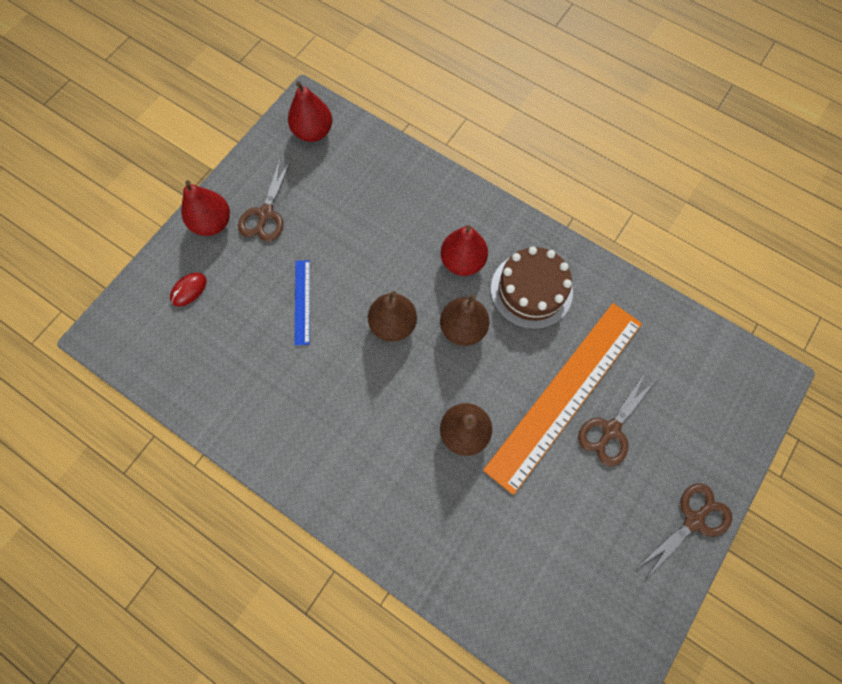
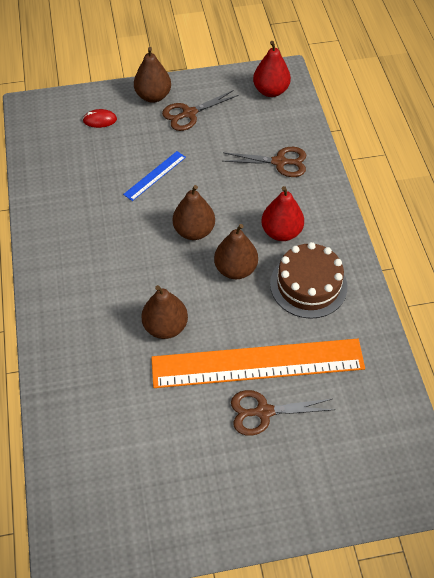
camera: 45 degrees right, 15 degrees down
red pear [181,180,230,236] -> brown pear [134,47,171,103]
brown scissors [636,483,732,579] -> brown scissors moved to [222,147,306,177]

